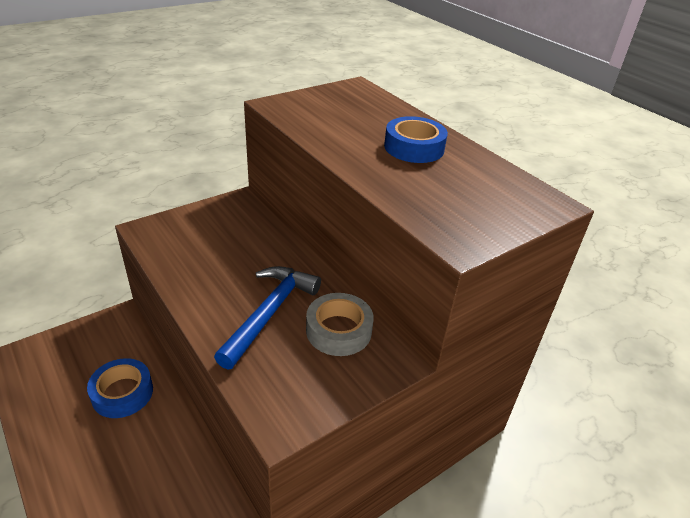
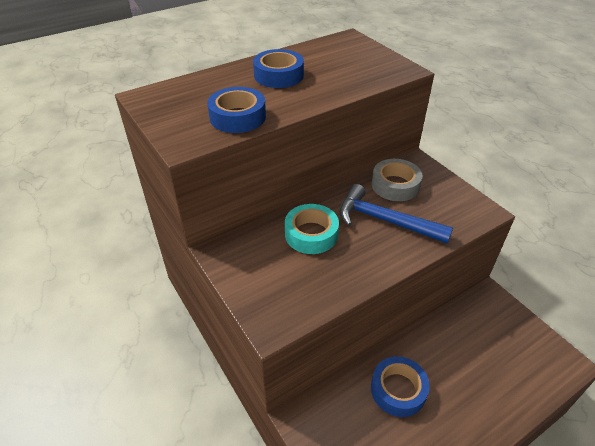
camera: 85 degrees left, 5 degrees up
none -> blue tape [207,87,266,133]
none -> turquoise tape [285,204,339,254]

